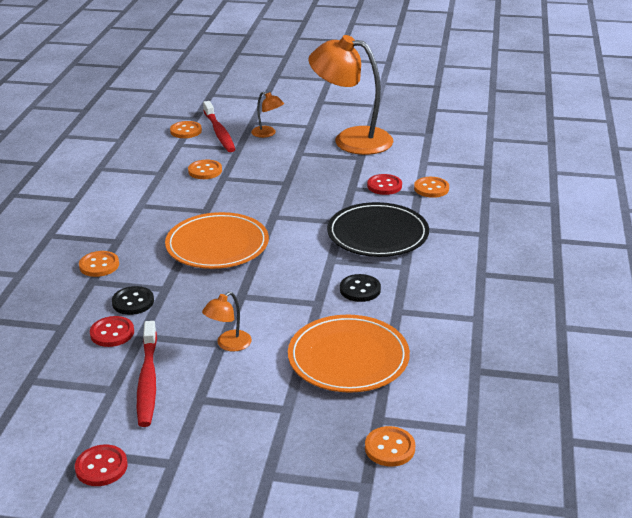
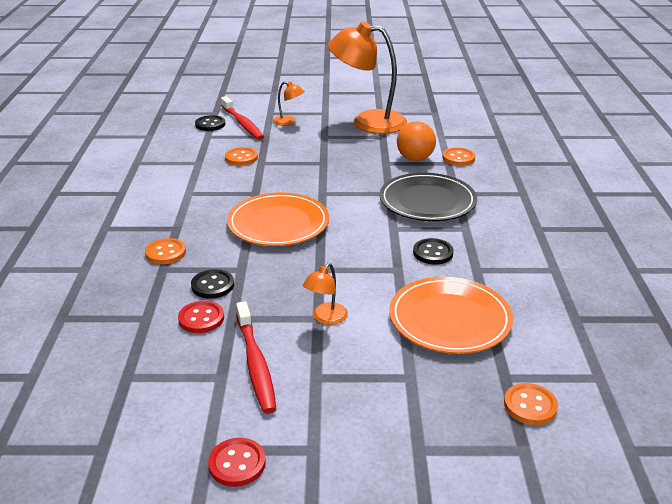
camera: 10 degrees left, 0 degrees up
orange button [170,121,202,138] -> black button [195,115,225,131]
red button [367,174,402,195] -> orange ball [397,121,436,161]

